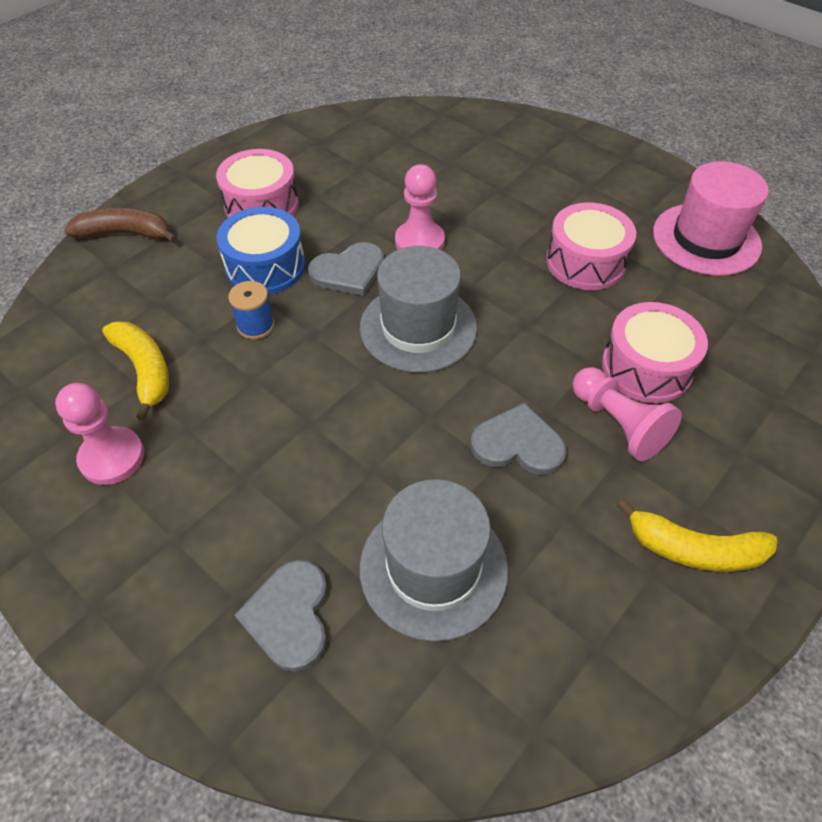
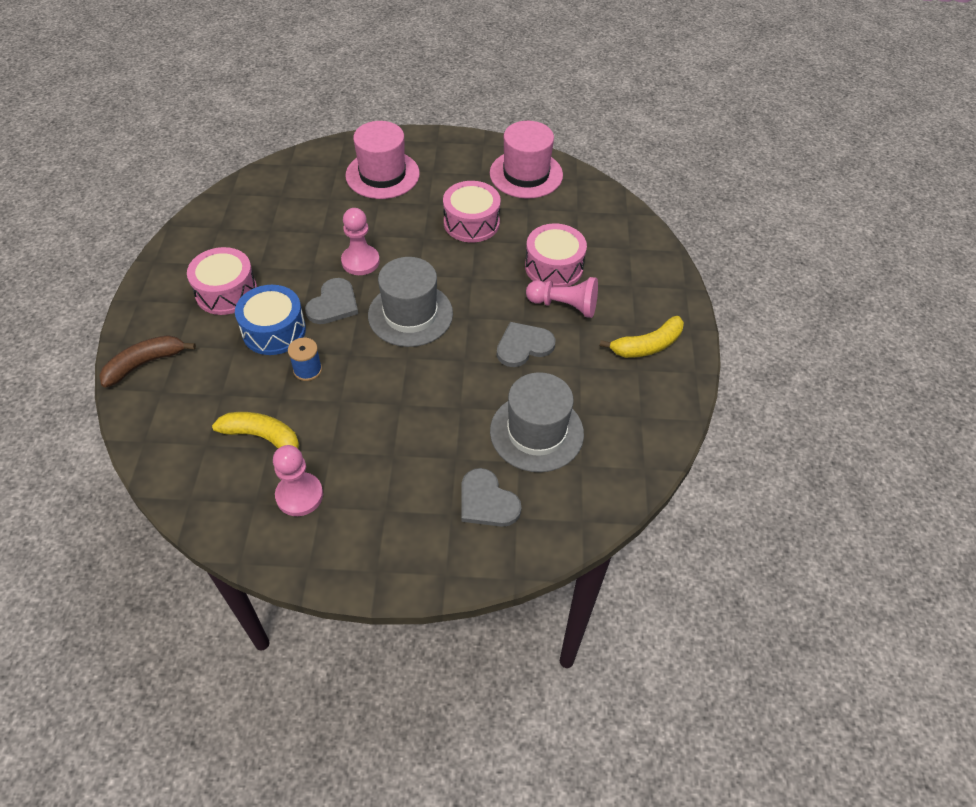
camera: 40 degrees left, 0 degrees up
none -> pink hat [345,121,420,199]

